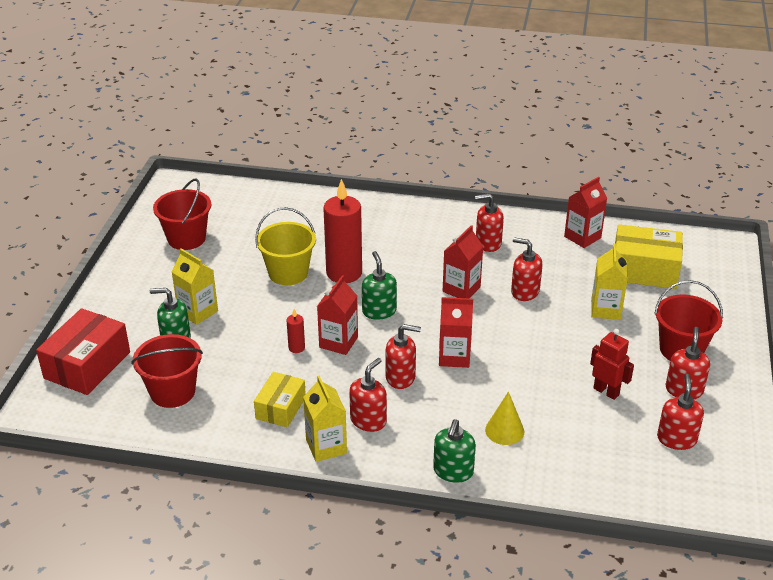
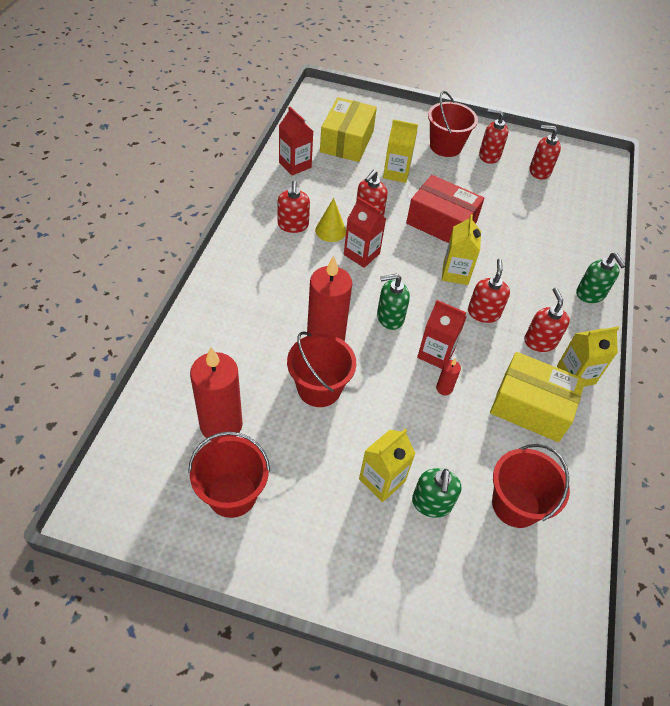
camera: 90 degrees left, 15 degrees up
red box [36,308,130,395] -> red box moved to [406,175,484,243]
yellow box [254,372,306,427] -> yellow box [490,352,586,442], size x1.62
yellow bucket [255,207,316,285] -> red bucket [287,332,356,407]
red soap dispenser [349,358,387,432] -> red soap dispenser turned 45 degrees clockwise [524,287,570,352]
green soap dispenser [433,419,476,483] -> green soap dispenser turned 45 degrees clockwise [576,253,626,303]
red carton [439,297,473,368] -> yellow carton [442,214,481,285]
yellow cone [485,392,524,445] -> yellow cone moved to [315,198,346,242]
red robot [590,329,634,400] -> none
none -> red candle [190,347,243,441]

